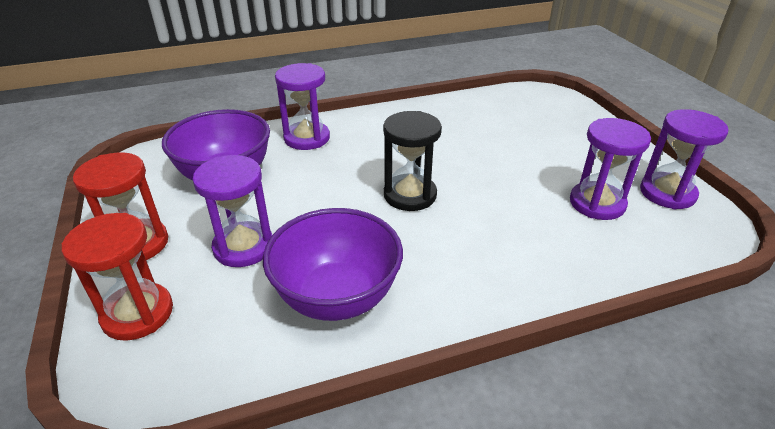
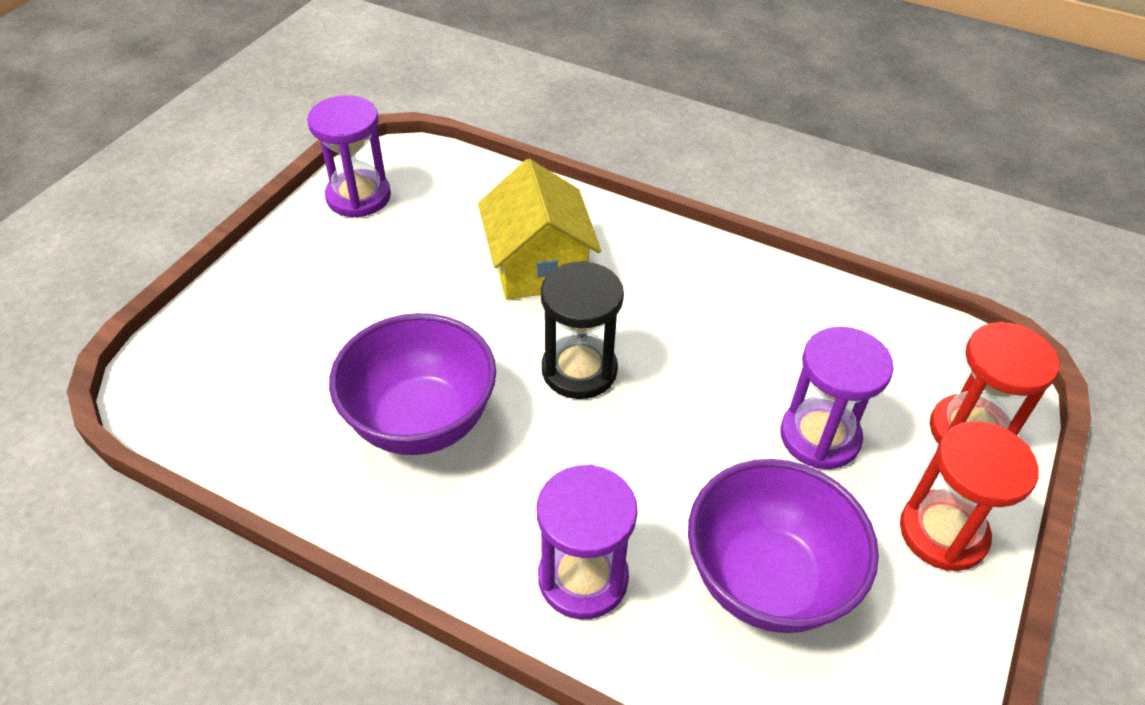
camera: 135 degrees left, 10 degrees up
purple bowl [263,208,403,321] -> purple bowl moved to [329,313,496,455]
purple hourglass [570,118,651,220] -> none
none -> yellow house [478,159,601,300]

